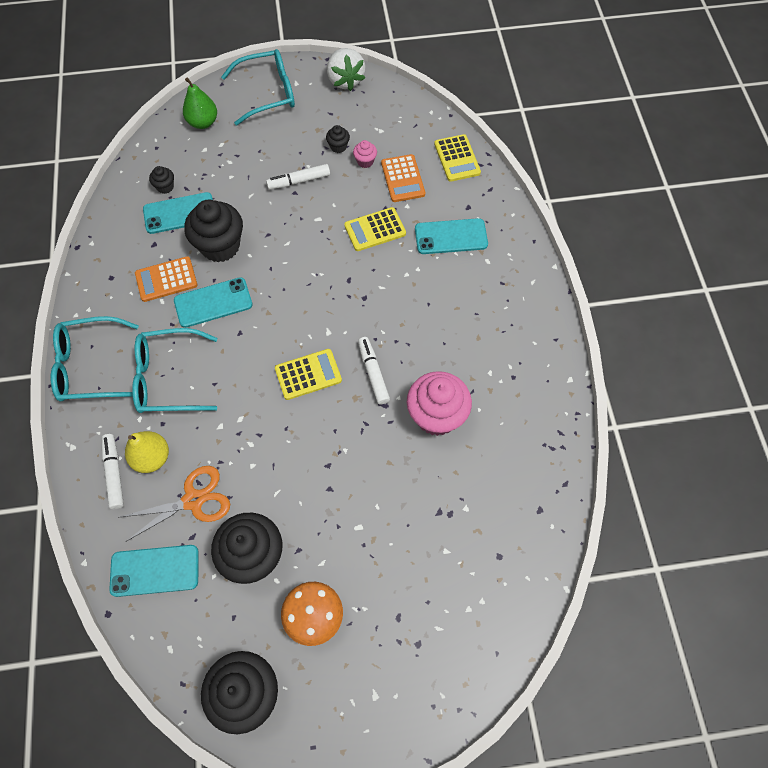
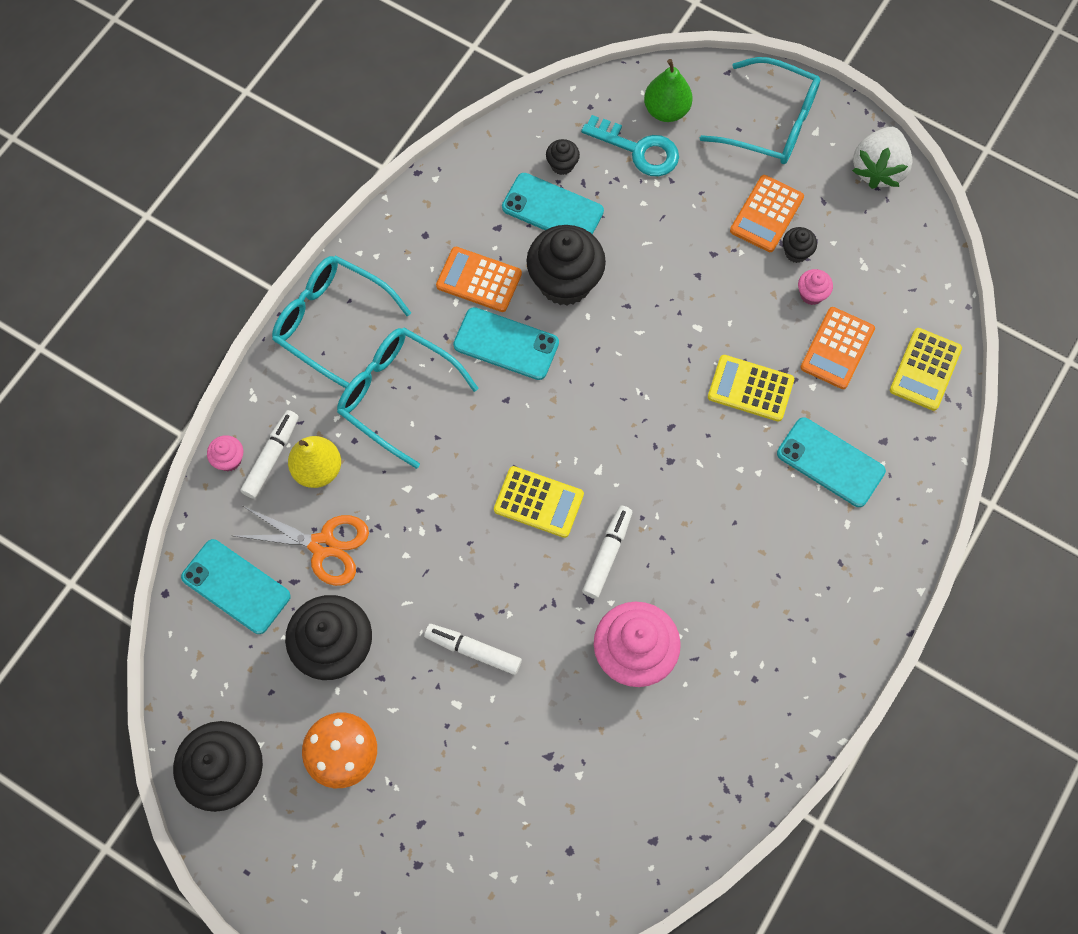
camera: 40 degrees right, 5 degrees up
white marker [266,164,330,190] -> white marker moved to [424,624,522,675]
none -> pink cupcake [207,435,243,471]
none -> turquoise key [581,115,679,177]
none -> orange calculator [730,175,804,252]

